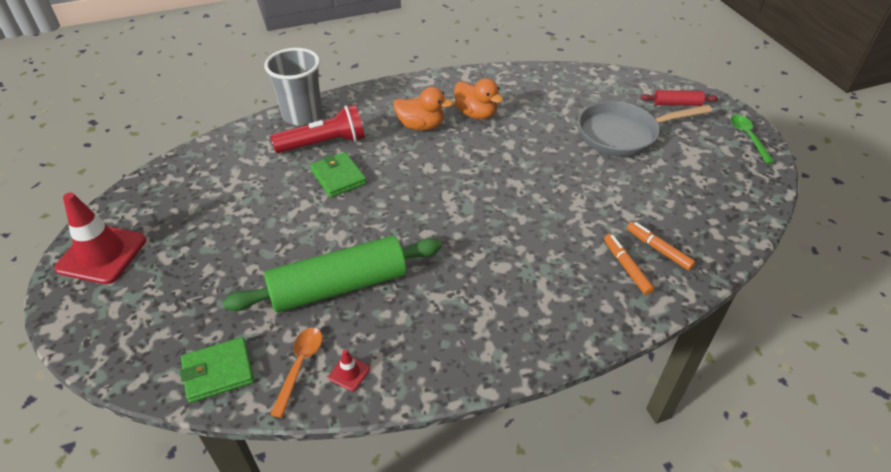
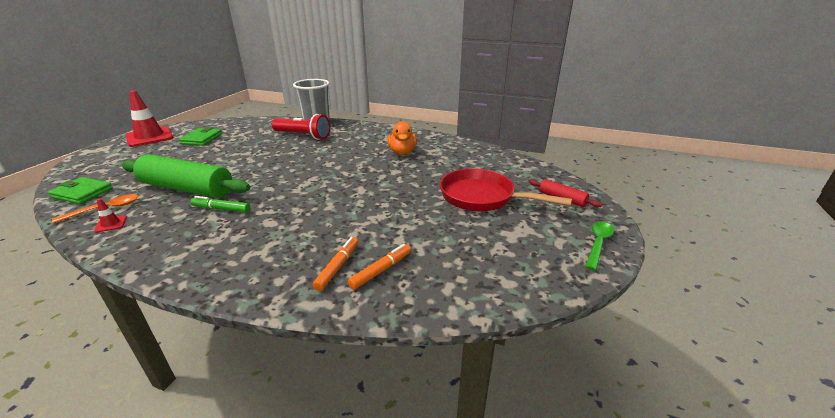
camera: 40 degrees right, 15 degrees down
green wallet [310,152,367,197] -> green wallet moved to [179,127,222,146]
orange duck [393,87,453,131] -> none
grey pan [578,101,712,157] -> red pan [440,168,572,211]
orange marker [627,222,696,270] -> orange marker turned 45 degrees clockwise [348,244,411,290]
none -> green marker [190,196,250,213]

